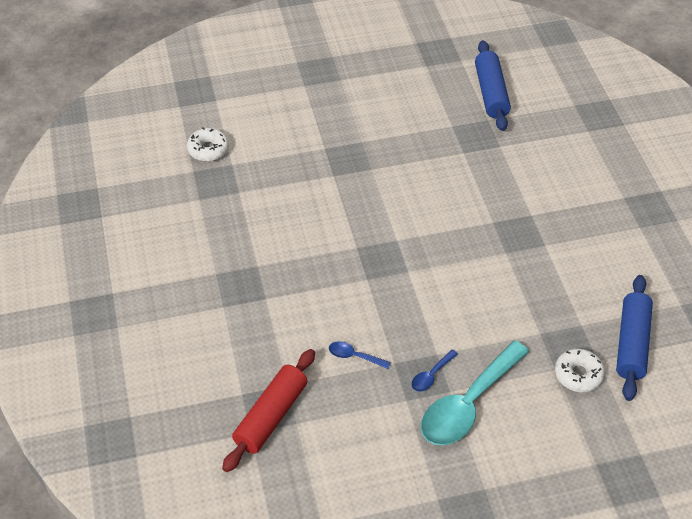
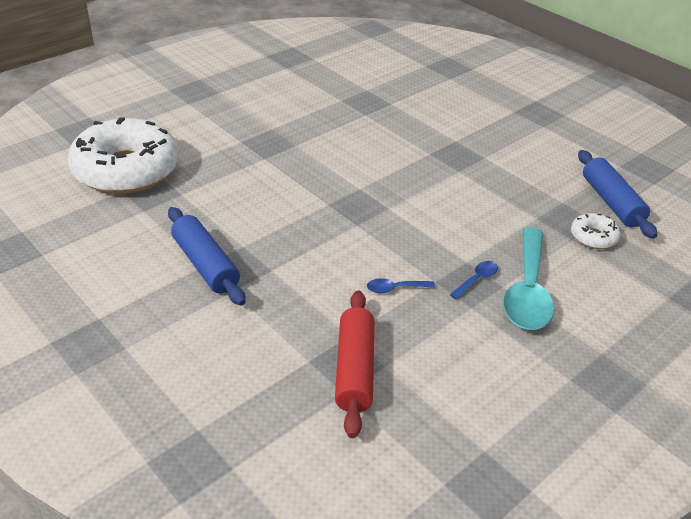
camera: 30 degrees left, 10 degrees down
white donut [187,128,229,162] -> white donut [68,117,179,194], size x2.37
blue spoon [411,350,458,392] -> blue spoon turned 150 degrees counterclockwise [450,261,498,300]
blue rolling pin [475,40,511,131] -> blue rolling pin moved to [168,207,246,306]

